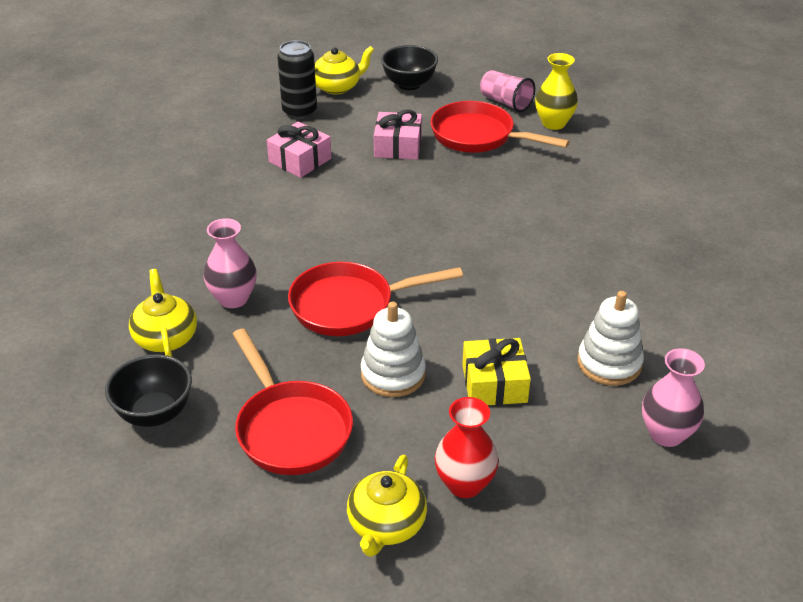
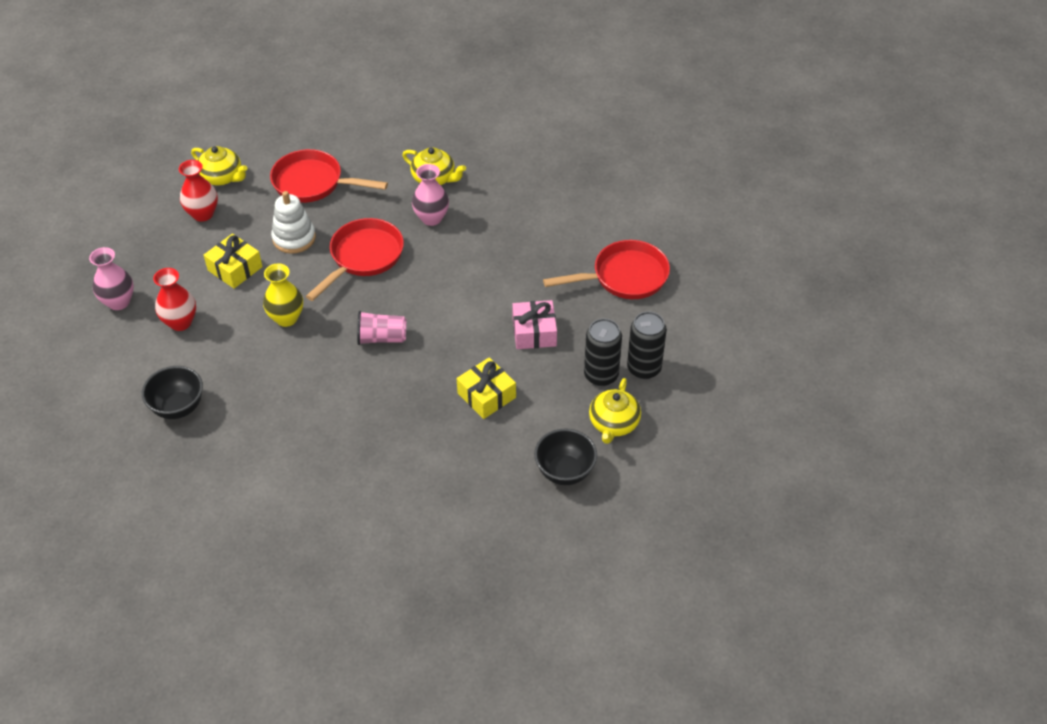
camera: 135 degrees right, 10 degrees up
black bowl [105,355,192,427] -> black bowl moved to [142,366,203,419]
yellow teapot [347,455,427,557] -> yellow teapot turned 150 degrees clockwise [191,146,247,185]
pink gift [374,109,422,160] -> yellow gift [457,357,516,419]
red pan [430,101,570,153] -> red pan moved to [543,240,670,299]
pink cup [480,70,535,112] -> pink cup moved to [357,311,407,345]
yellow vase [535,53,578,130] -> yellow vase moved to [263,263,303,327]
white stacking toy [578,291,644,386] -> red vase [153,268,196,331]
none -> black can [627,312,667,379]

